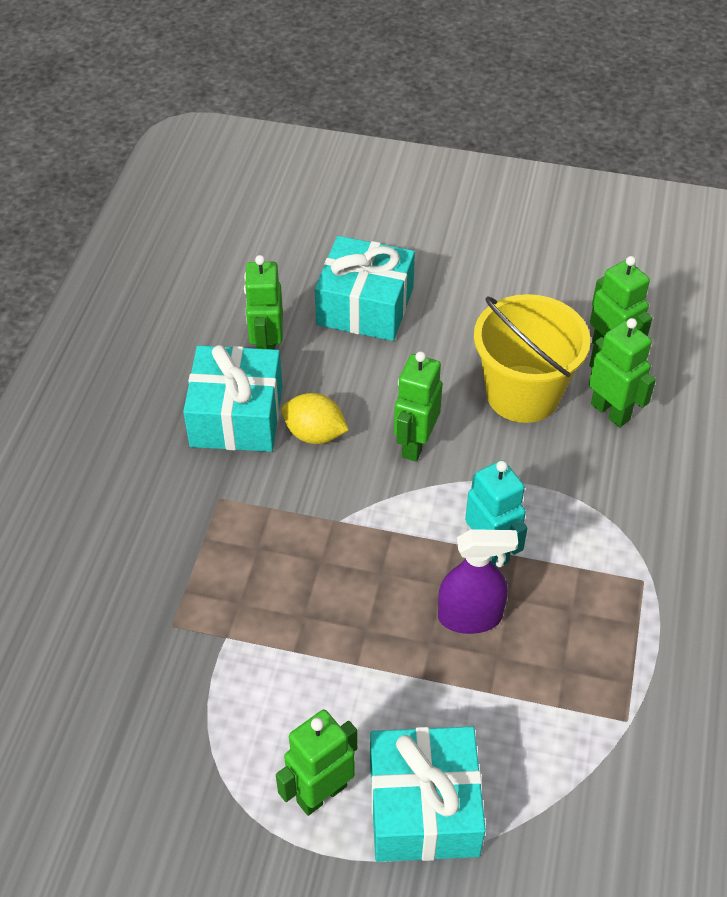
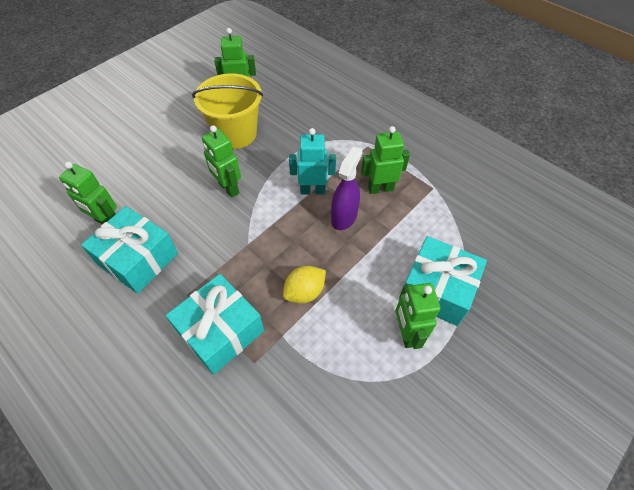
camera: 60 degrees left, 5 degrees up
yellow lemon [281,393,349,444] -> yellow lemon moved to [283,266,326,304]
turquoise gift [315,236,415,341] -> turquoise gift moved to [165,274,264,375]
green robot [589,318,656,427] -> green robot moved to [361,126,410,194]

